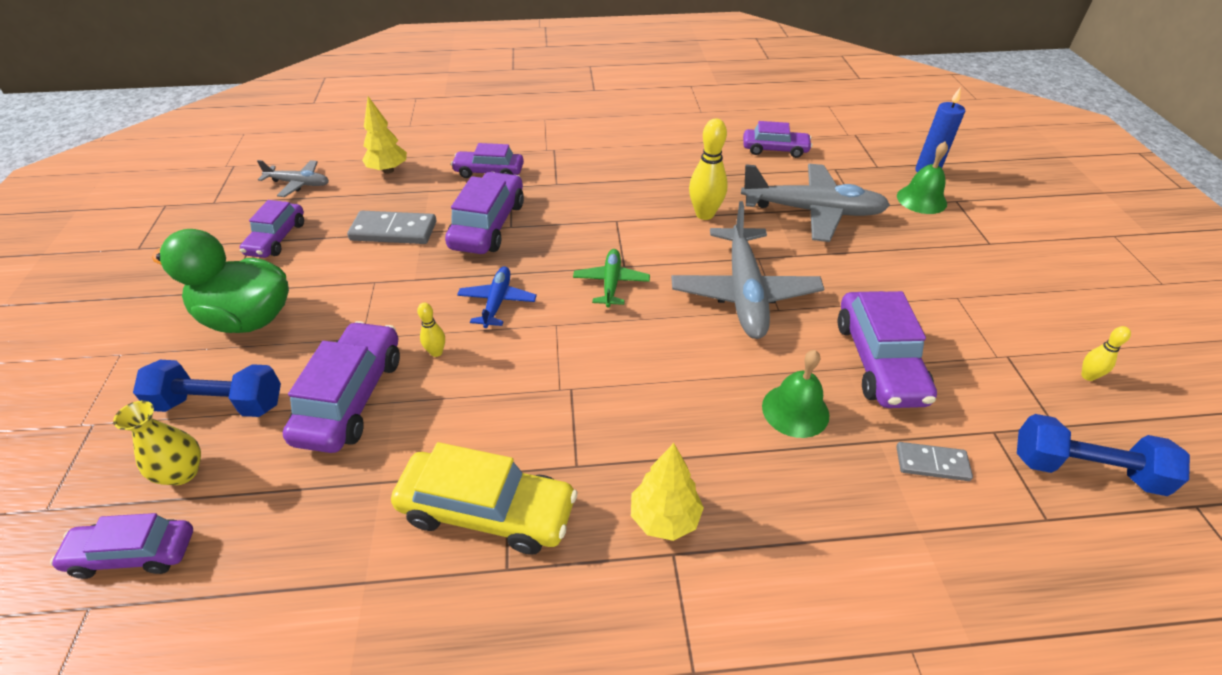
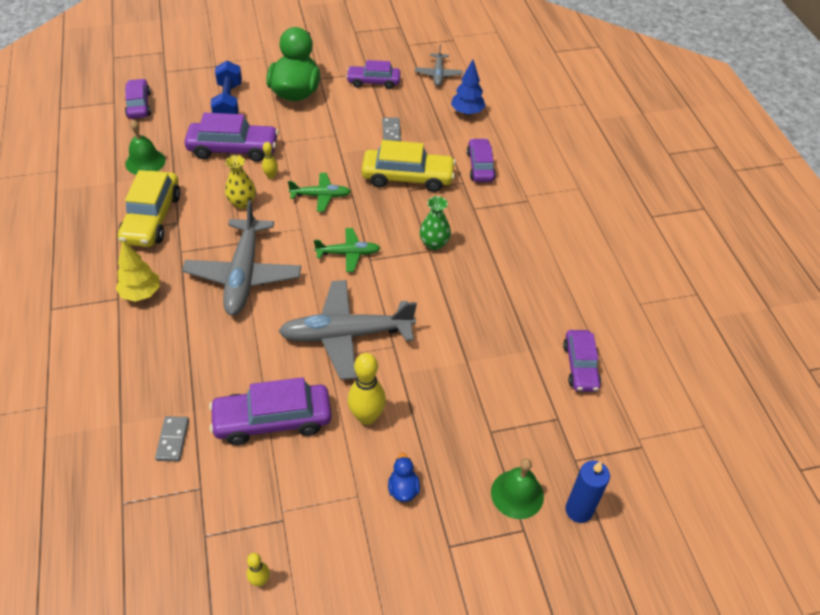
camera: 80 degrees right, 5 degrees up
yellow vase [113,401,201,485] -> yellow vase moved to [225,155,256,209]
grey domino [347,211,436,244] -> grey domino [382,117,401,141], size x0.61
yellow tree [362,96,407,174] -> blue tree [451,59,486,115]
purple car [445,172,524,254] -> yellow car [361,140,456,192]
blue plane [457,266,537,328] -> green plane [288,173,351,212]
yellow bowling pin [689,119,728,220] -> yellow bowling pin moved to [348,353,386,425]
grey plane [741,164,890,242] -> grey plane moved to [182,200,301,316]
green bell [762,350,829,438] -> green bell moved to [125,120,166,175]
blue dumbbell [1017,414,1190,496] -> none
none -> blue duck [388,453,420,502]
none -> green vase [420,196,451,250]

